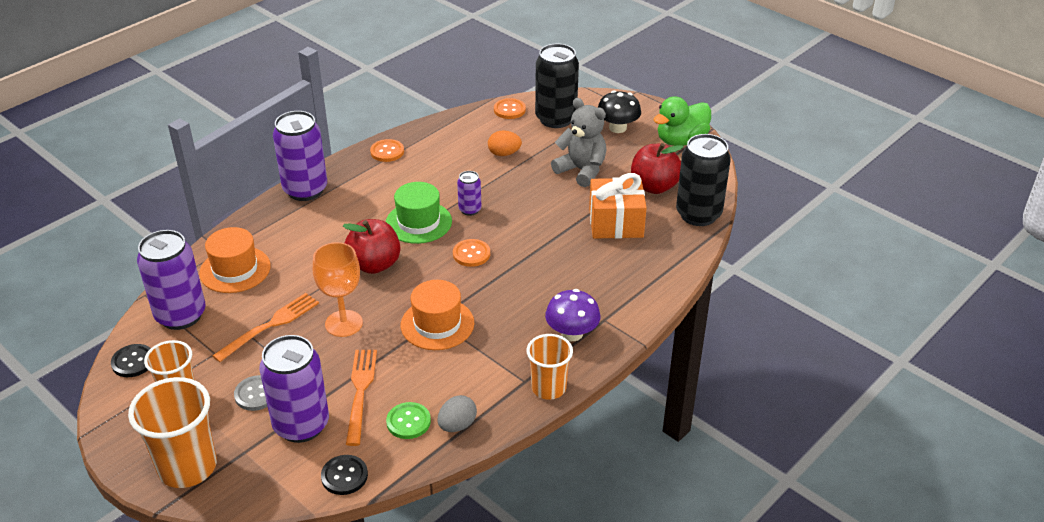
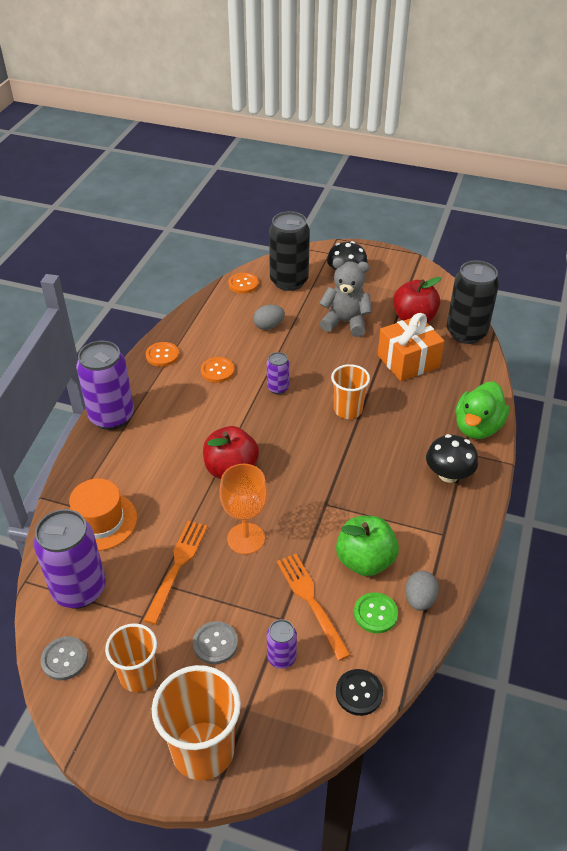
camera: 25 degrees left, 5 degrees up
black button [111,344,151,377] -> grey button [41,636,88,680]
purple can [259,335,329,443] -> purple can [267,619,297,669], size x0.50
green hat [386,182,452,244] -> none
orange hat [401,280,474,350] -> none
orange button [453,239,490,267] -> orange button moved to [201,357,235,383]
orange egg [488,131,522,156] -> grey egg [253,305,285,330]
orange cup [527,334,573,400] -> orange cup moved to [331,364,370,419]
purple mushroom [545,289,600,341] -> black mushroom [426,434,478,483]
green duck [653,96,711,146] -> green duck moved to [456,381,509,439]
none -> green apple [336,516,399,576]

